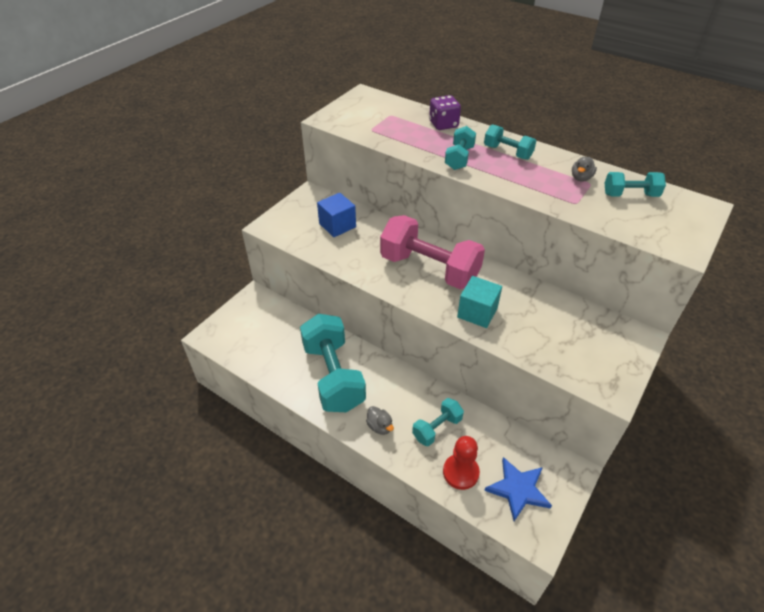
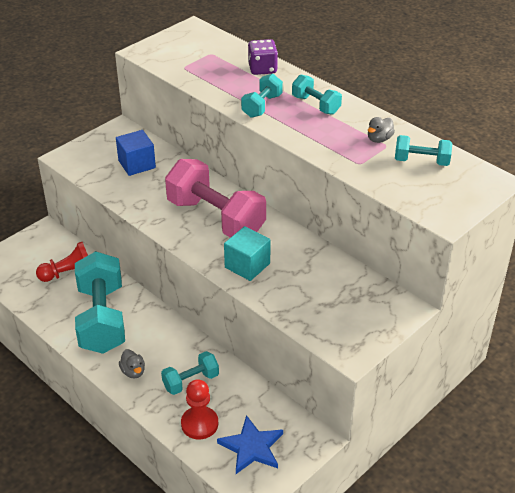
camera: 10 degrees right, 5 degrees down
none -> red pawn [36,242,88,282]

